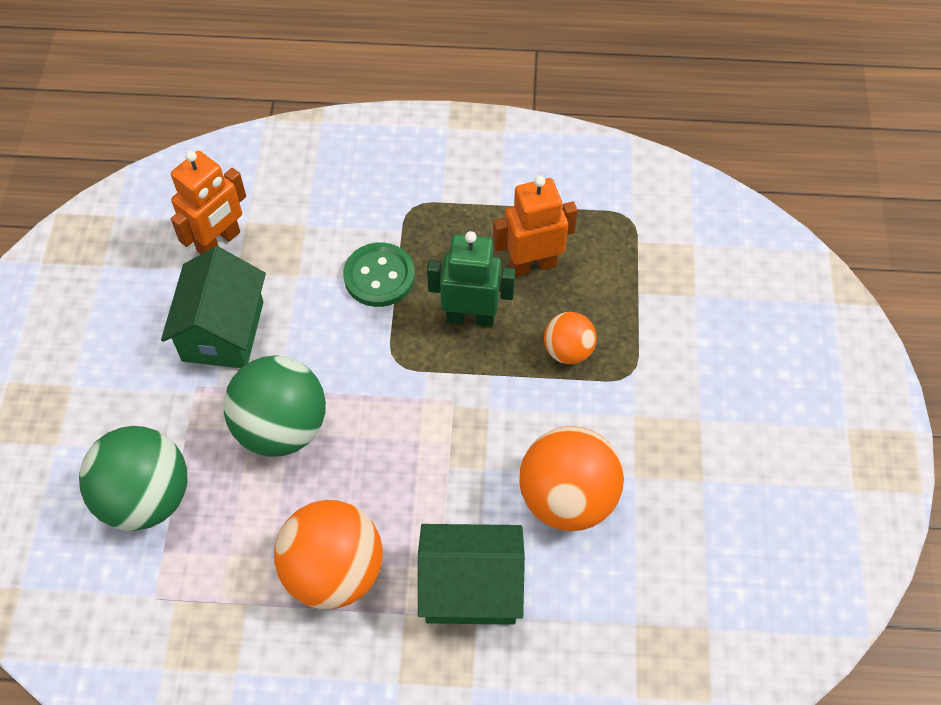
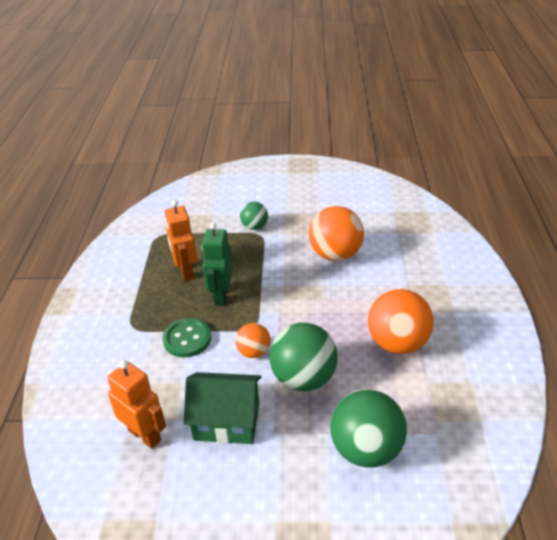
camera: 90 degrees left, 20 degrees down
green house [418,524,525,625] -> none
orange ball [544,312,597,364] -> orange ball moved to [235,323,271,358]
none -> green ball [240,202,268,230]

